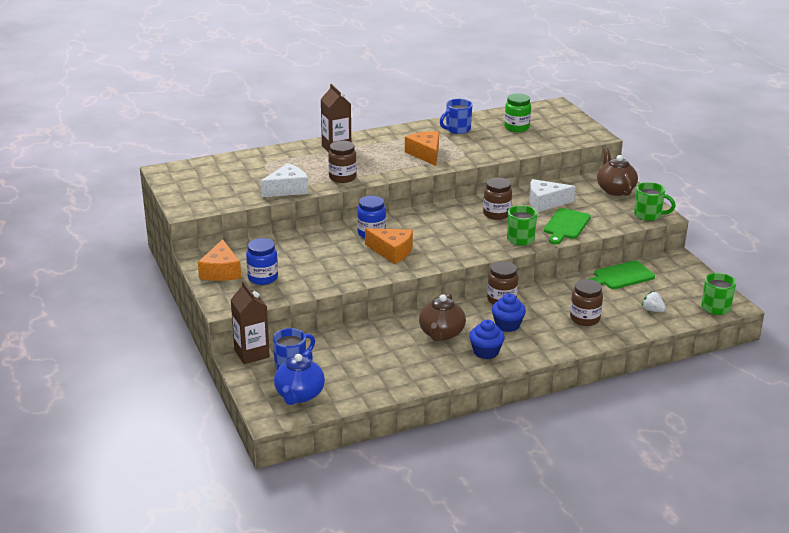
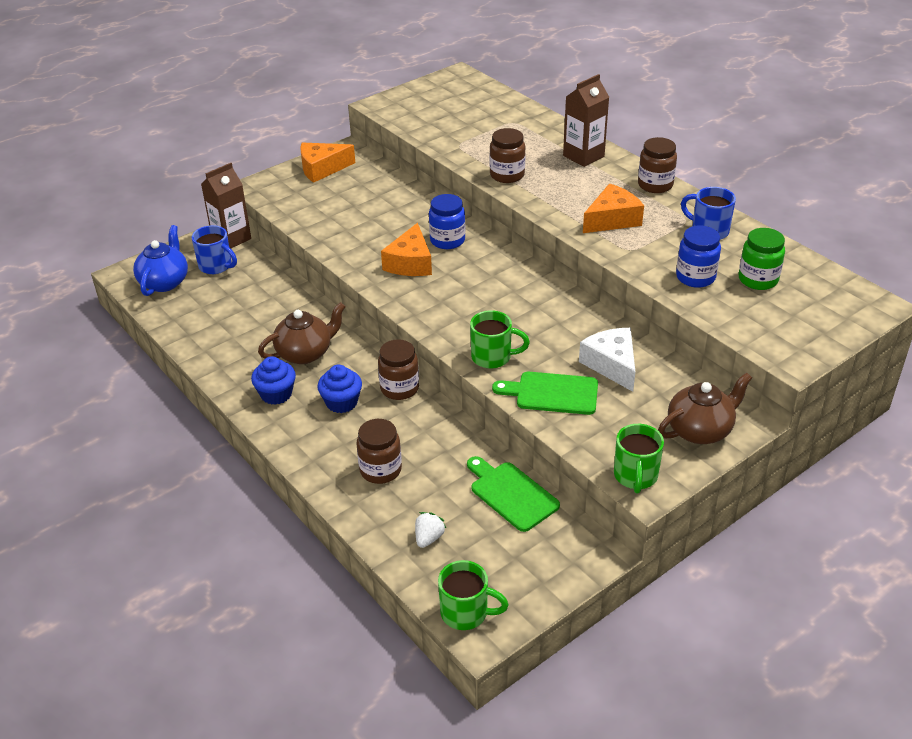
camera: 75 degrees right, 10 degrees up
blue jar [246,238,278,285] -> blue jar moved to [676,225,721,288]
white cheese [261,163,308,197] -> none
blue teapot [274,350,325,405] -> blue teapot turned 105 degrees clockwise [133,225,188,296]
brown teapot [419,293,466,341] -> brown teapot turned 150 degrees clockwise [258,302,346,364]
brown jar [483,177,512,220] -> brown jar moved to [638,137,677,193]

